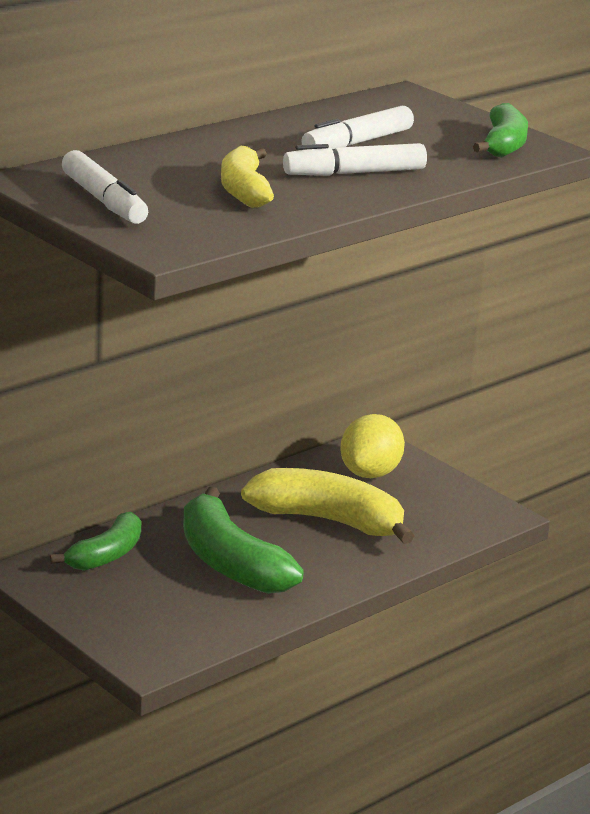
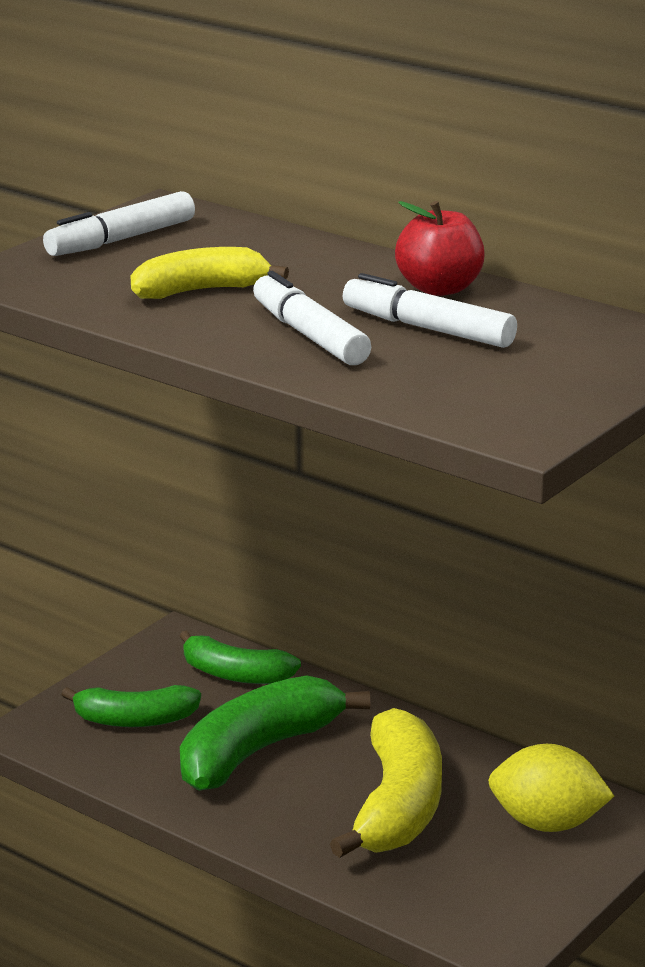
camera: 80 degrees right, 0 degrees up
green banana [473,103,528,158] -> green banana moved to [61,685,201,727]
none -> red apple [395,201,485,296]

